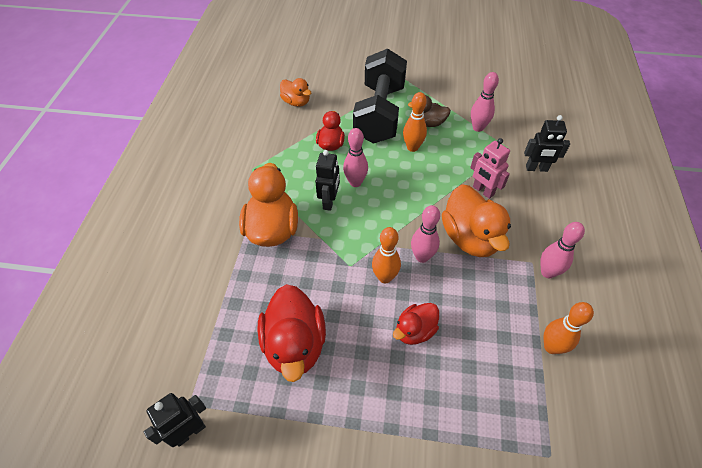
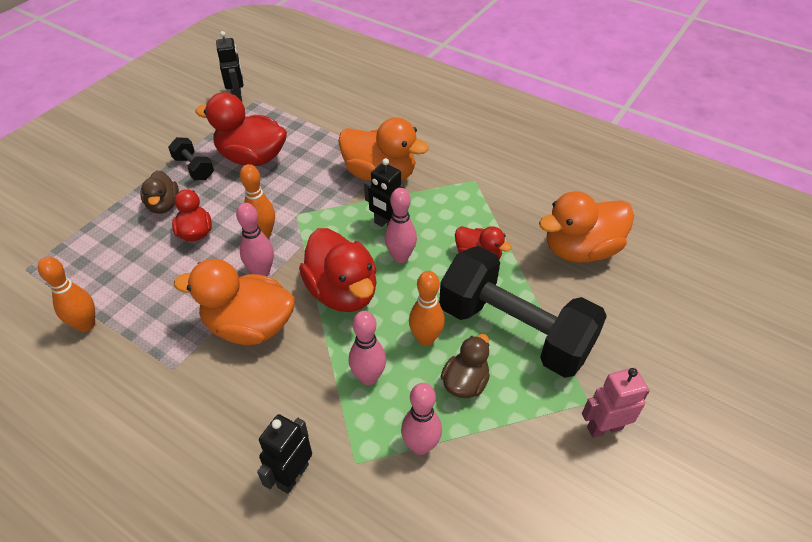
camera: 115 degrees right, 5 degrees down
orange duck [280,78,311,107] -> orange duck [539,191,634,263], size x1.74
pink robot [470,138,510,199] -> pink robot moved to [582,367,649,438]
pink bowling pin [540,222,585,279] -> pink bowling pin moved to [349,311,386,385]
none -> brown duck [140,170,179,214]
none -> black dumbbell [168,137,214,180]
none -> red duck [299,228,377,312]

